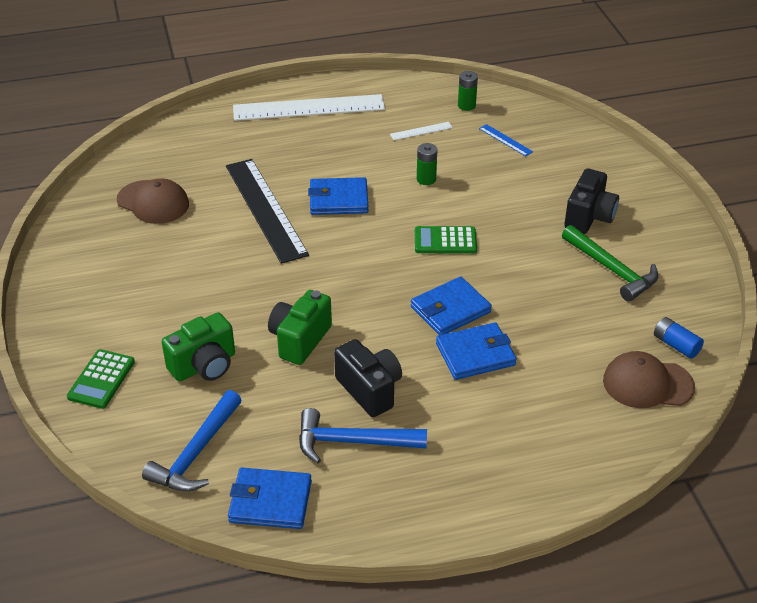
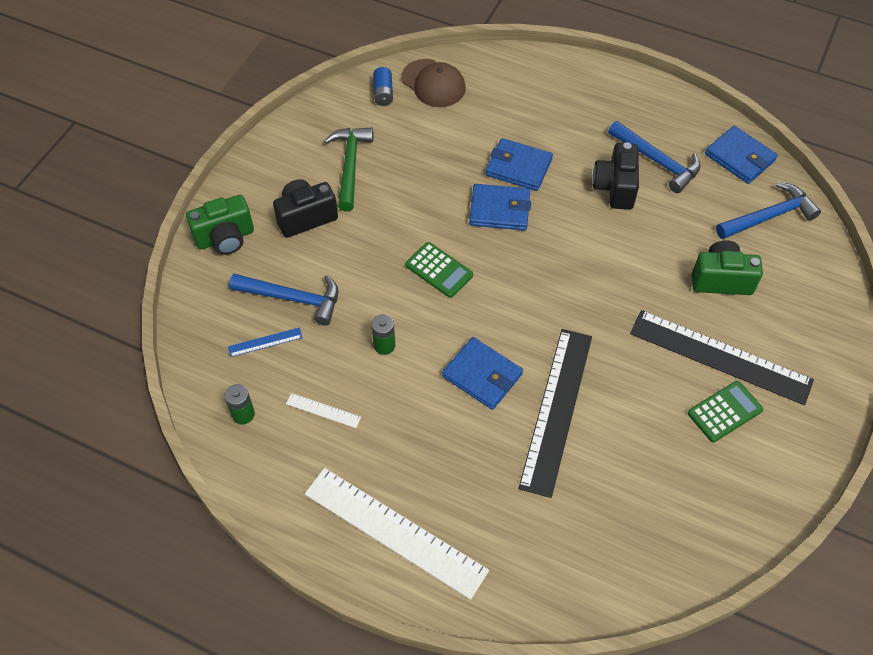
camera: 140 degrees left, 15 degrees up
green calculator [67,349,135,409] -> green calculator moved to [688,381,763,442]
brown cap [117,178,189,224] -> none
green camera [268,290,332,365] -> green camera moved to [186,195,254,255]
blue ruler [479,124,533,156] -> blue ruler turned 75 degrees clockwise [228,327,303,357]
none -> blue hammer [229,274,338,326]
none -> black ruler [630,310,814,405]

